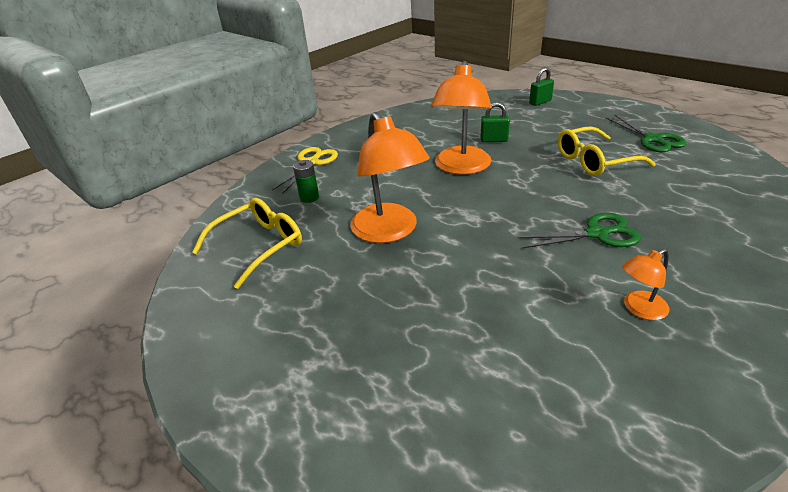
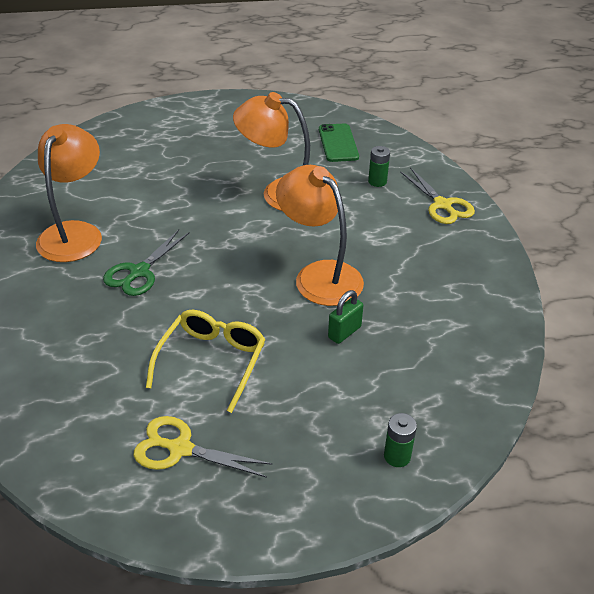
camera: 125 degrees right, 5 degrees up
yellow glasses [192,198,302,289] -> green phone [319,124,359,162]
green padlock [529,67,554,106] -> green battery [384,413,417,467]
green scissors [606,114,687,152] -> yellow scissors [133,416,272,478]
orange lamp [622,249,669,320] -> orange lamp [36,124,102,262], size x2.08

